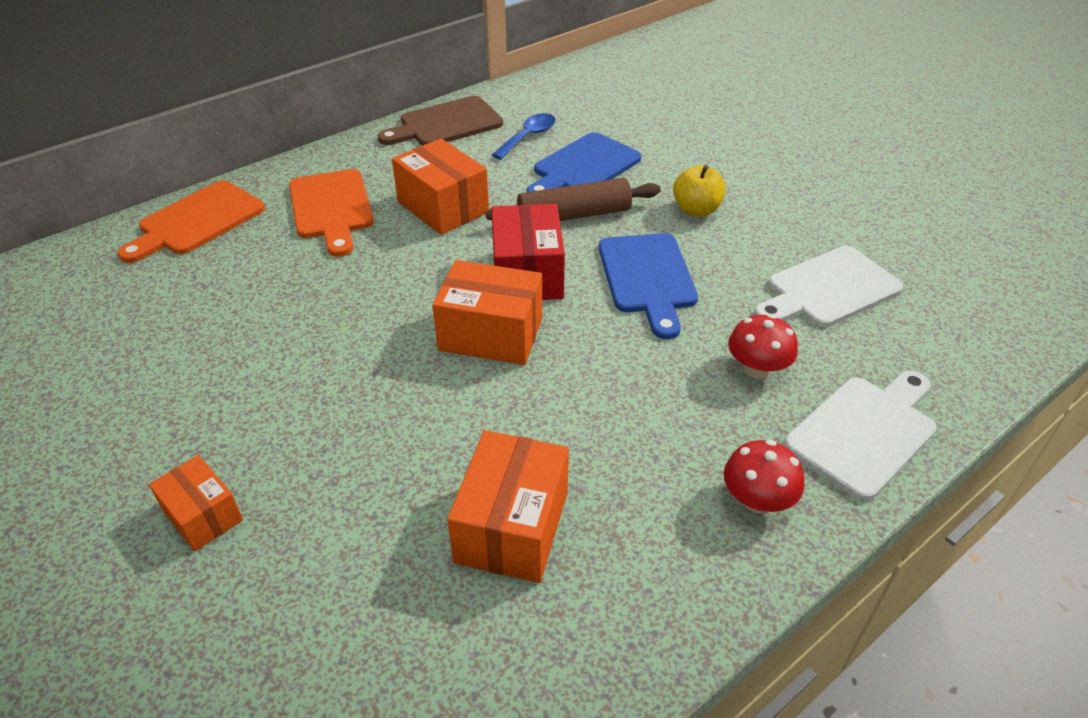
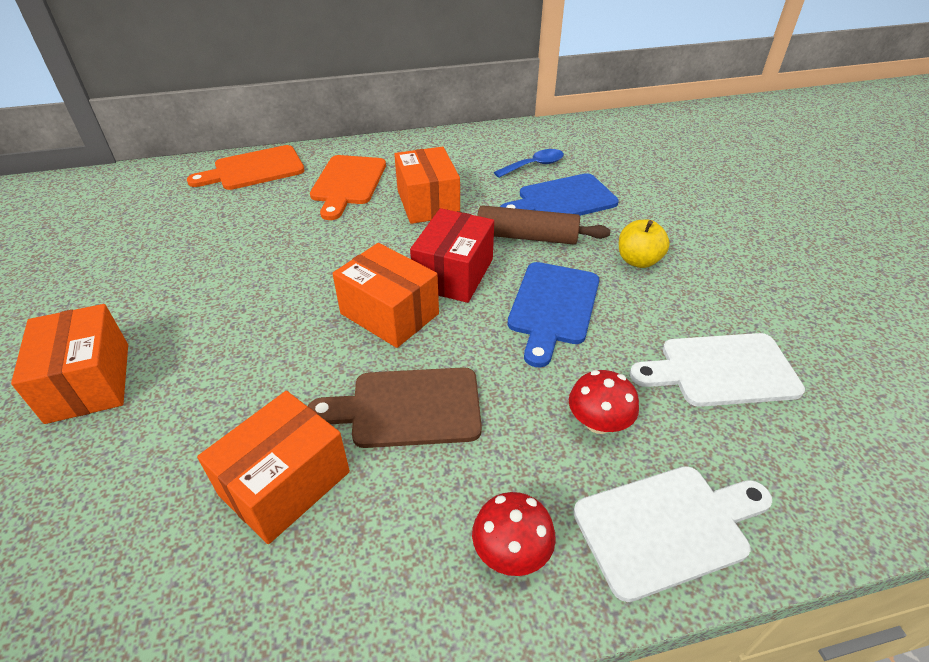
camera: 25 degrees right, 0 degrees up
orange box [149,455,243,551] -> orange box [11,304,128,424], size x1.64
brown cutting board [378,96,503,146] -> brown cutting board moved to [307,367,482,448]

